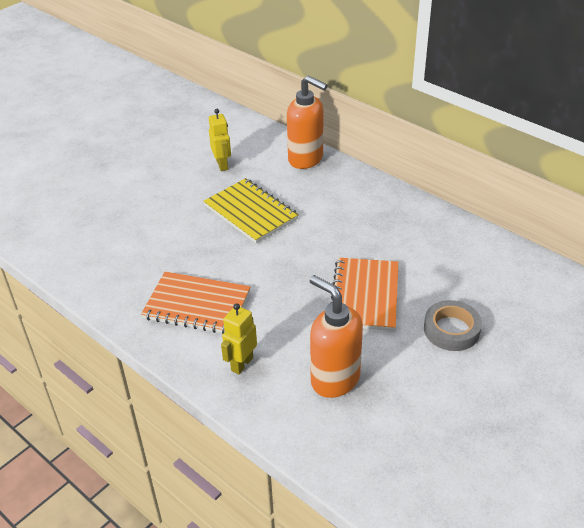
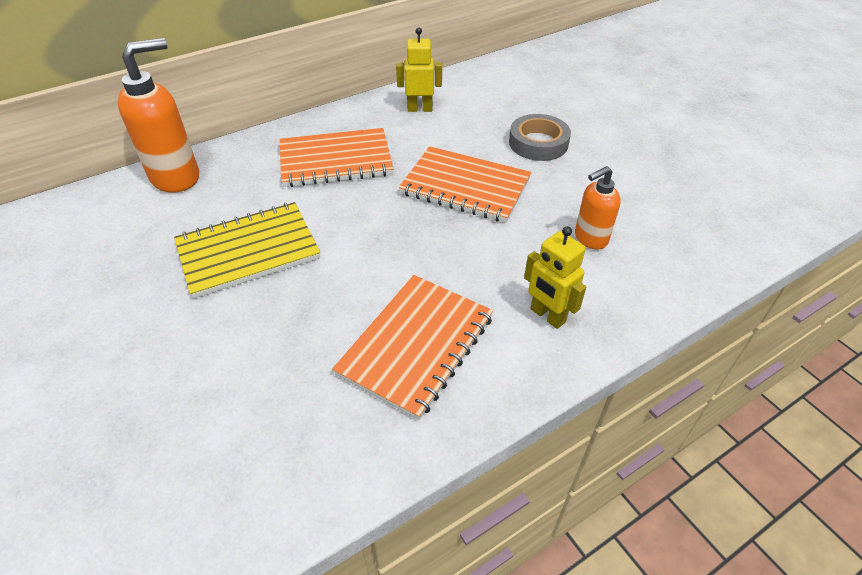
camera: 75 degrees left, 5 degrees up
yellow robot [209,109,231,171] -> yellow robot moved to [396,27,442,112]
orange soap dispenser [310,275,363,398] -> orange soap dispenser [575,166,621,250], size x0.58
none -> orange notebook [280,128,393,187]

